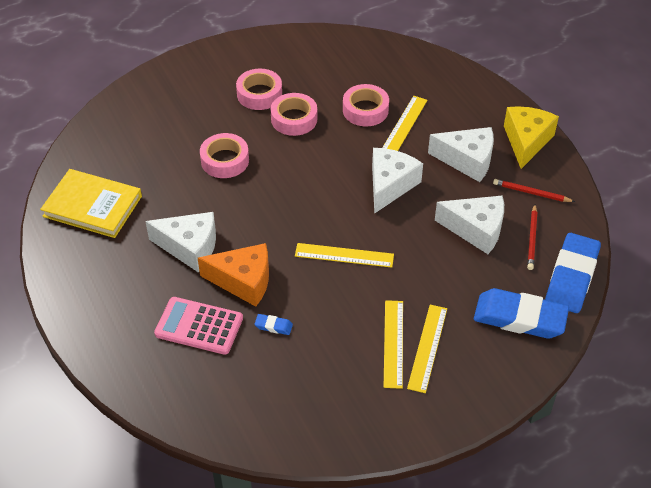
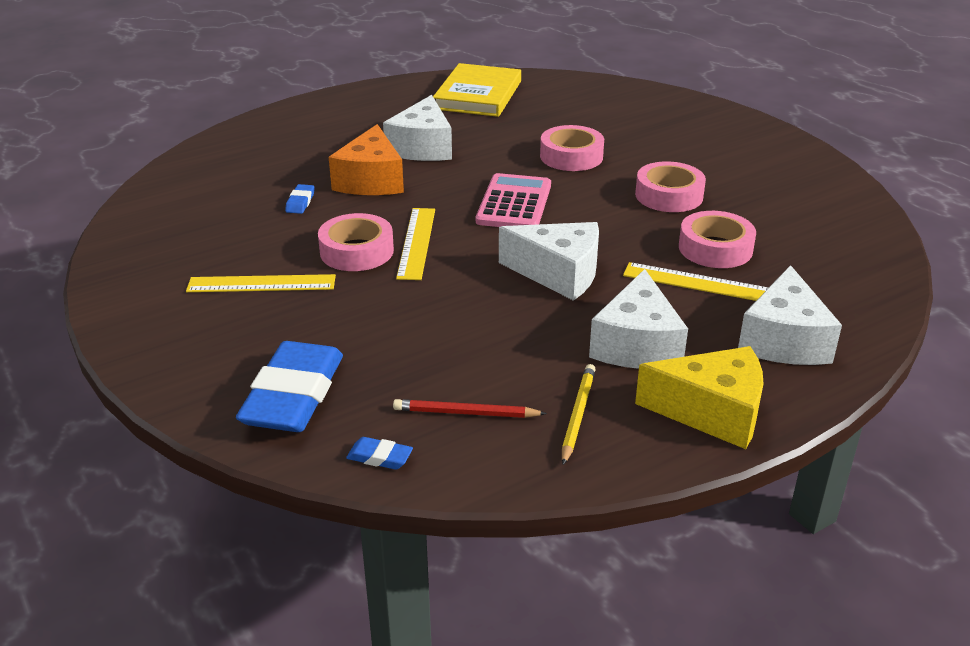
camera: 85 degrees right, 15 degrees down
pink calculator [154,297,243,355] -> pink calculator moved to [476,173,551,227]
pink tape [236,69,282,110] -> pink tape moved to [318,213,394,271]
yellow ruler [407,305,447,393] -> none
white cheese [435,195,504,254] -> white cheese moved to [738,265,842,365]
red pencil [493,179,575,202] -> yellow pencil [562,364,596,465]
blue eraser [545,233,601,313] -> blue eraser [346,437,413,470], size x0.41

